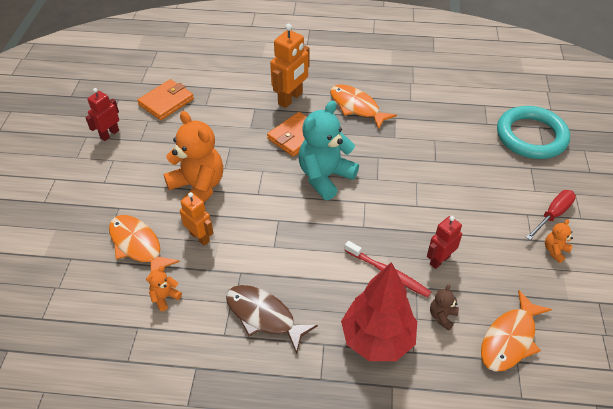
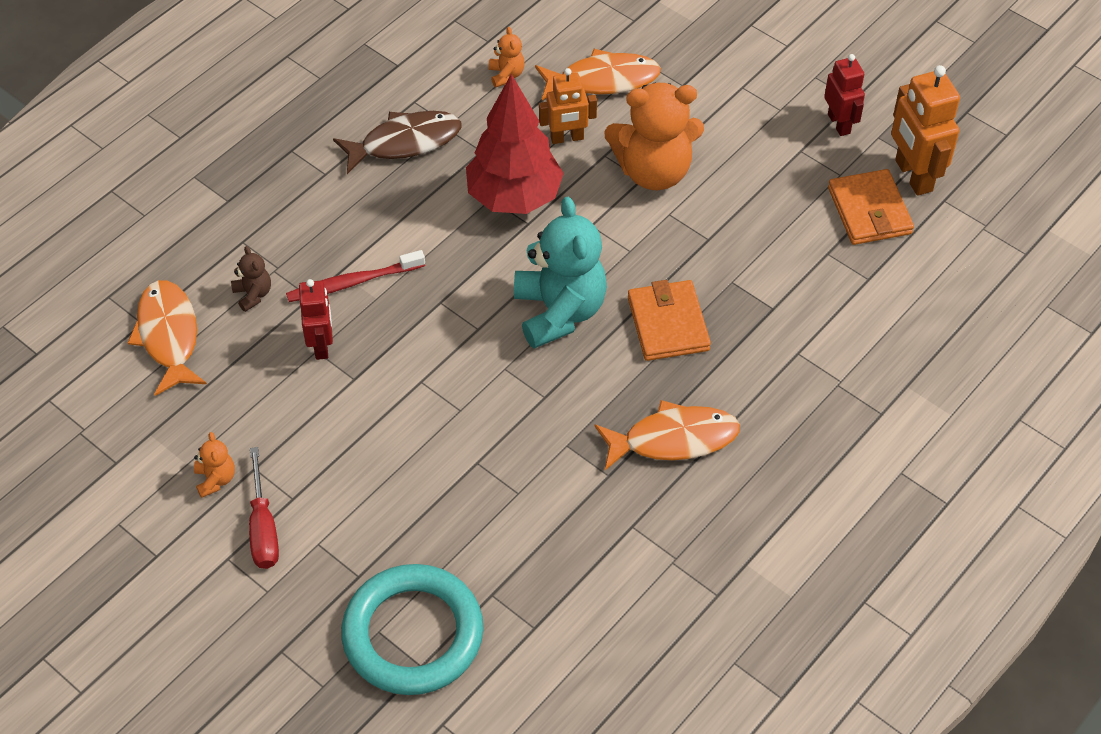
camera: 125 degrees right, 5 degrees up
orange robot [270,24,310,108] -> orange robot moved to [891,65,960,196]
red tree [341,262,417,361] -> red tree moved to [466,74,564,214]

